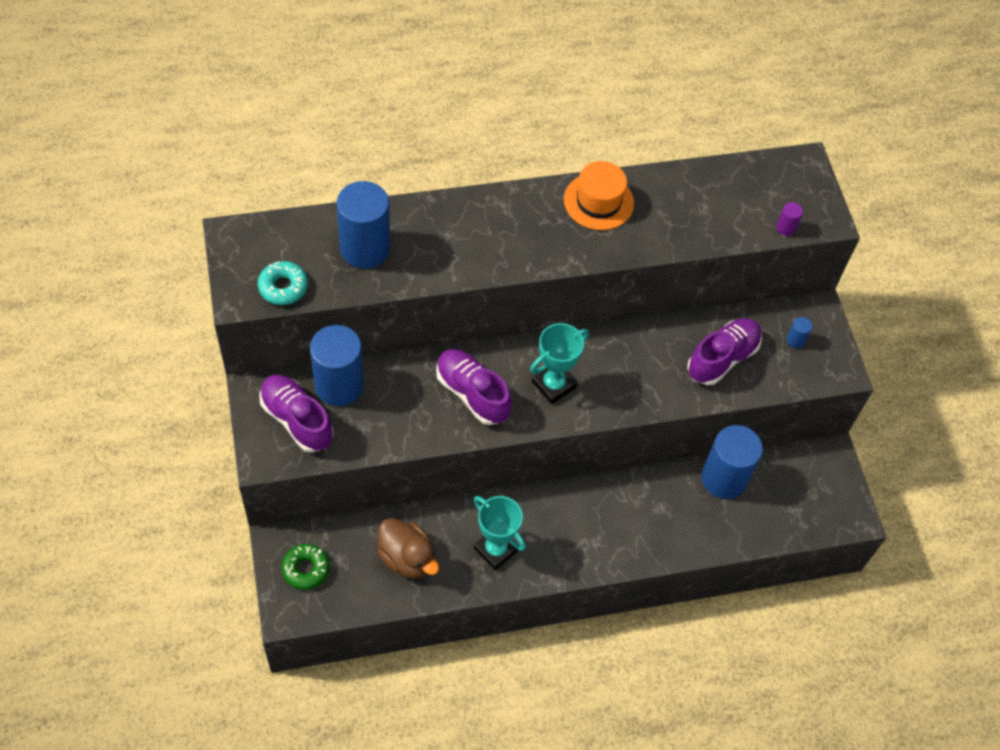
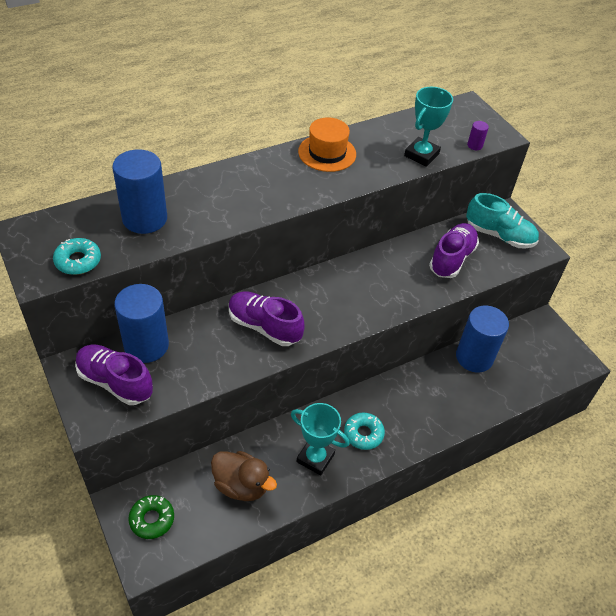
camera: 15 degrees left, 10 degrees down
turquoise trophy [530,323,589,404] -> turquoise trophy moved to [404,87,453,167]
blue cylinder [787,317,813,348] -> turquoise shoe [466,193,539,248]
none -> turquoise donut [344,412,385,450]

